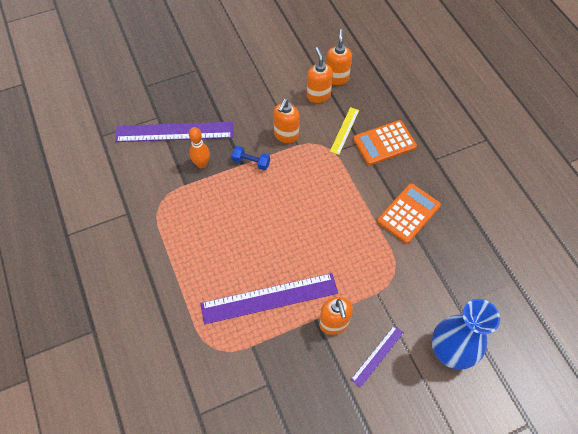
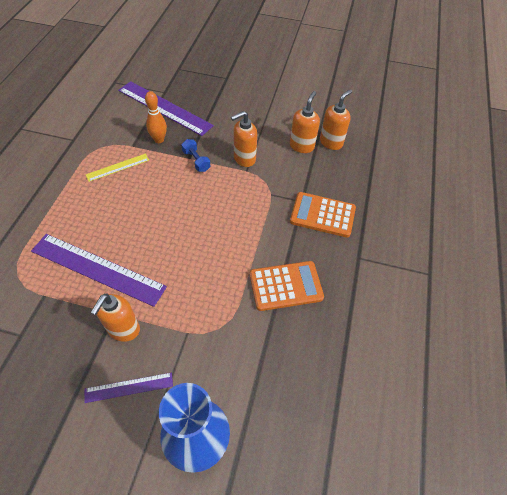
camera: 35 degrees right, 5 degrees down
yellow ruler [330,107,359,155] -> yellow ruler moved to [86,154,149,182]

